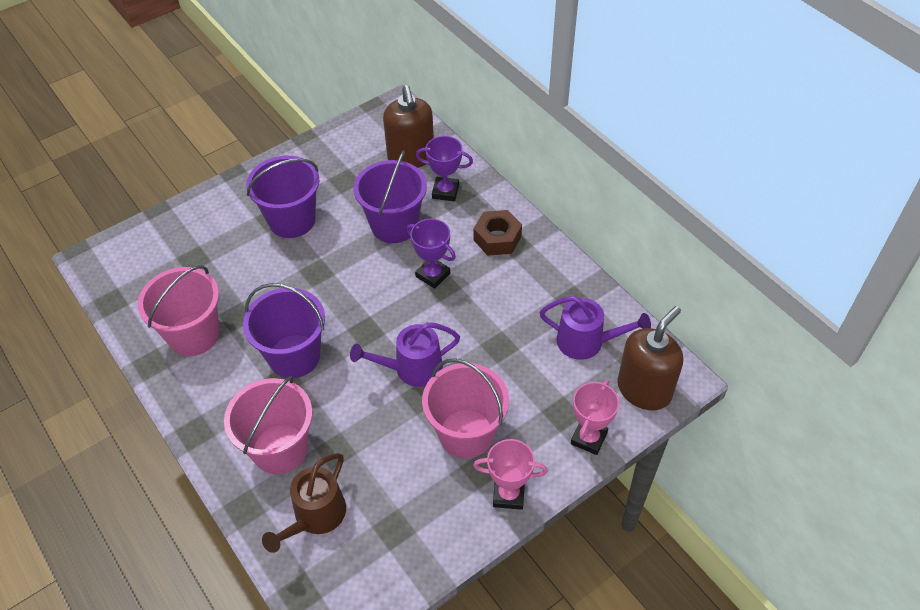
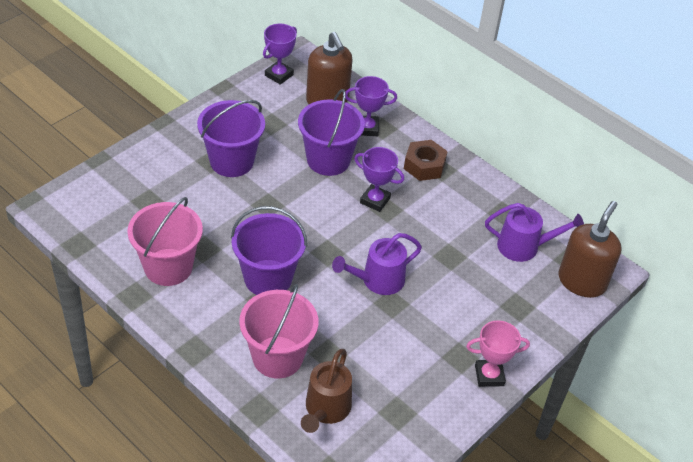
camera: 15 degrees left, 5 degrees down
pink bucket [422,358,509,458] -> none
pink trophy [571,380,619,455] -> none
none -> purple trophy [263,24,297,85]

